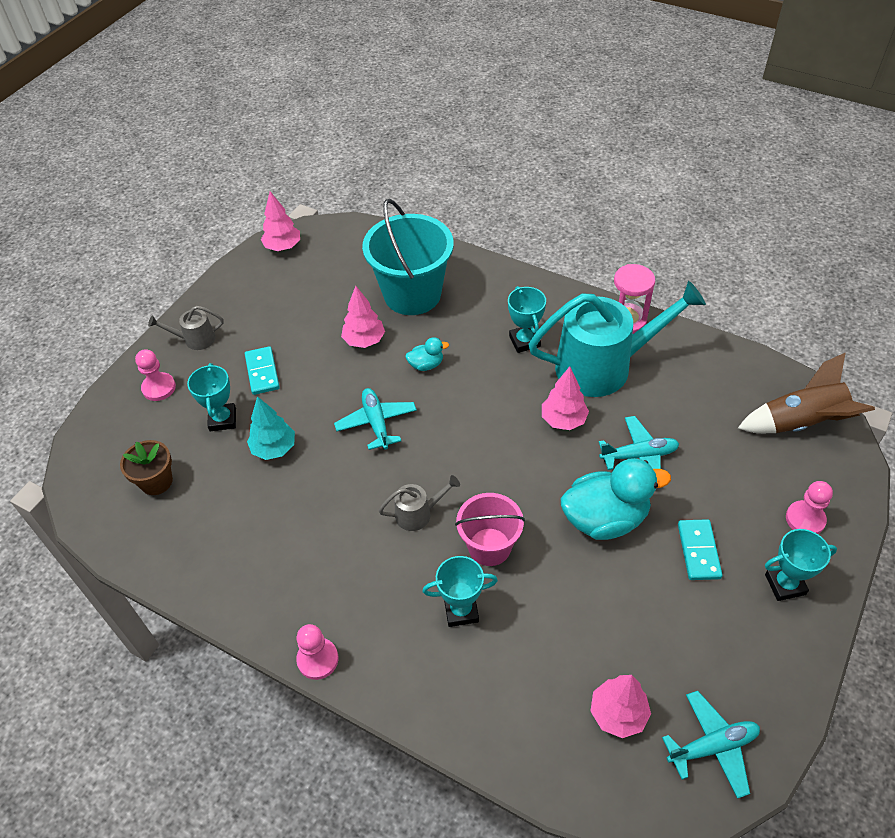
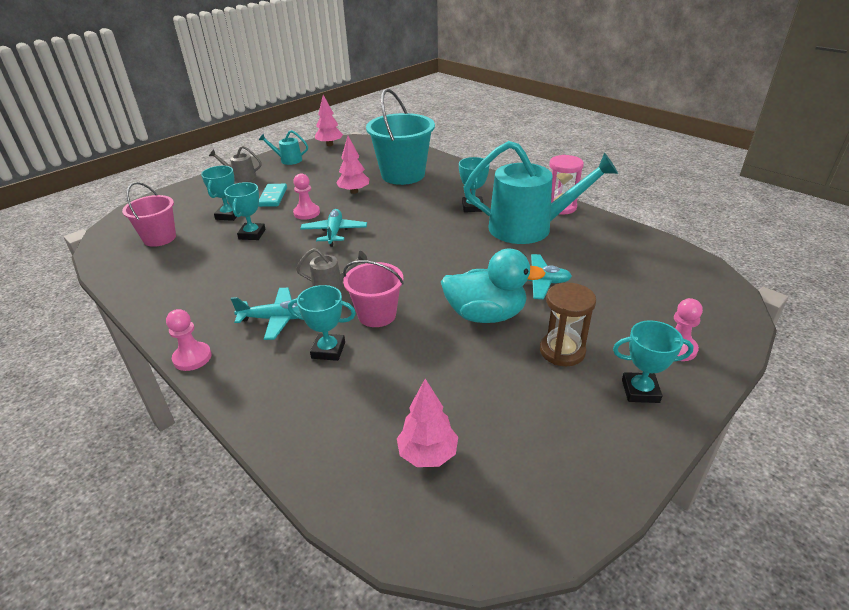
camera: 15 degrees right, 15 degrees down
brown flower pot [120,440,173,495] -> pink bucket [122,182,176,247]
pink pawn [135,349,176,401] -> pink pawn moved to [293,174,320,220]
turquoise tree [247,396,295,460] -> turquoise trophy [224,182,266,240]
turquoise duck [406,337,449,371] -> none
pink tree [542,366,589,430] -> none
turquoise plane [662,691,760,799] -> turquoise plane moved to [231,288,301,340]
turquoise domino [678,519,722,580] -> brown hourglass [540,282,596,366]
brown rocket [738,352,875,433] -> none
none -> turquoise watering can [259,130,308,165]

